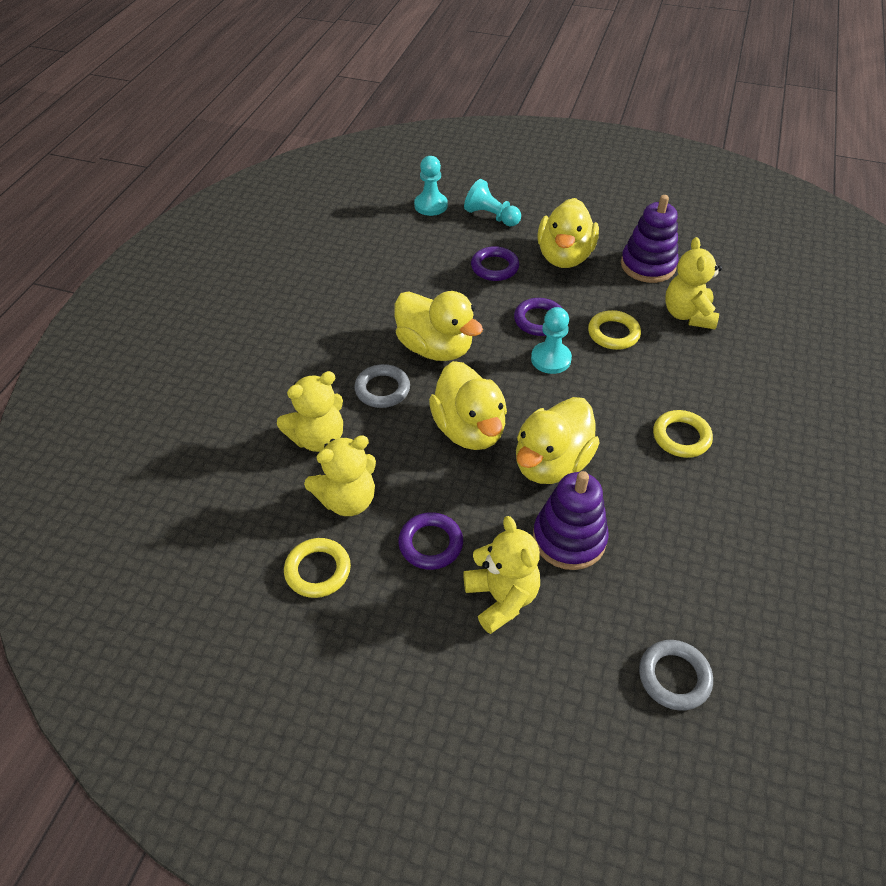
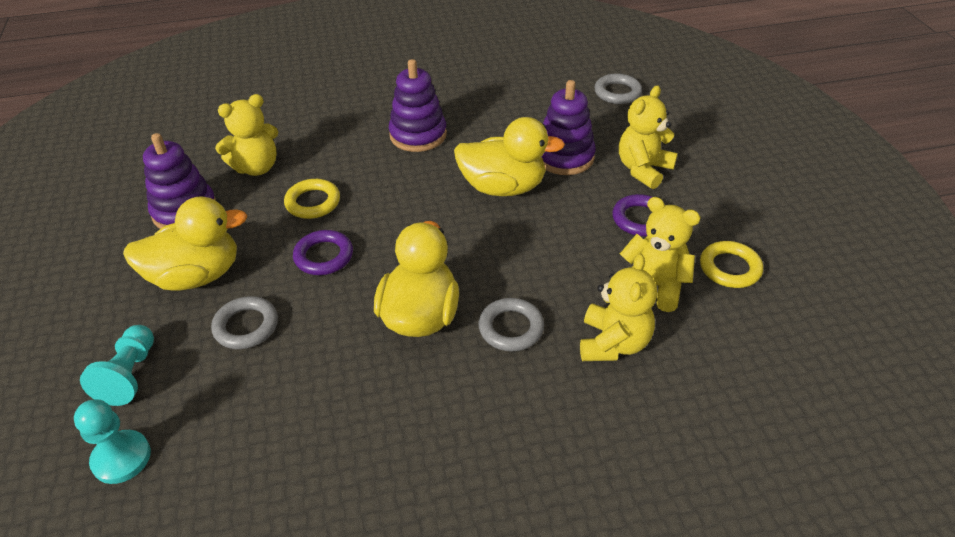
camera: 120 degrees left, 5 degrees down
yellow teddy bear [277,371,343,452] -> yellow teddy bear turned 75 degrees clockwise [580,254,657,361]
yellow duck [429,361,507,450] -> none
purple ring [471,246,519,281] -> grey ring [211,296,278,349]
turquoise pawn [531,307,572,374] -> none
yellow ring [653,410,713,458] -> purple stacking toy [389,59,447,152]

